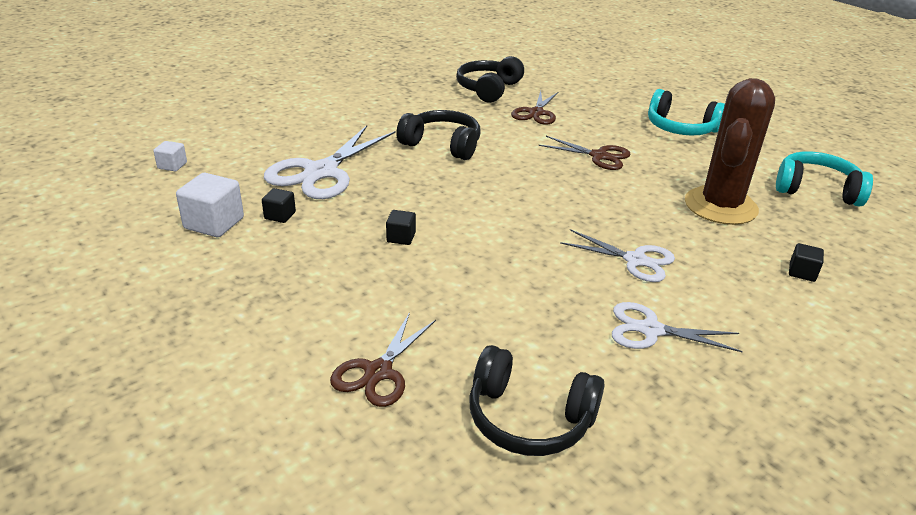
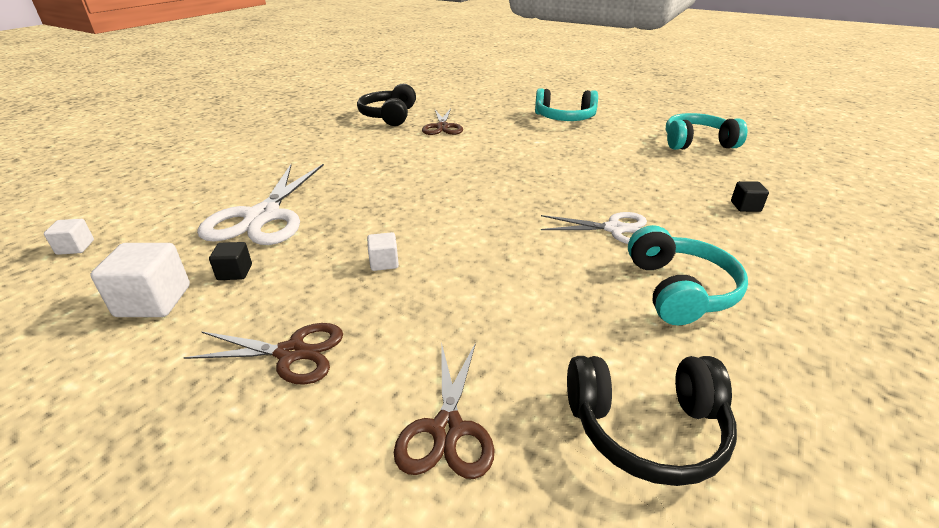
camera: 20 degrees left, 0 degrees up
black cube [386,210,416,245] -> white cube [367,232,399,271]
black headphones [396,110,481,160] -> none
brown scissors [539,136,631,170] -> brown scissors moved to [183,323,343,385]
white scissors [612,302,743,352] -> turquoise headphones [628,225,748,325]
brown cactus [685,78,775,225] -> none

